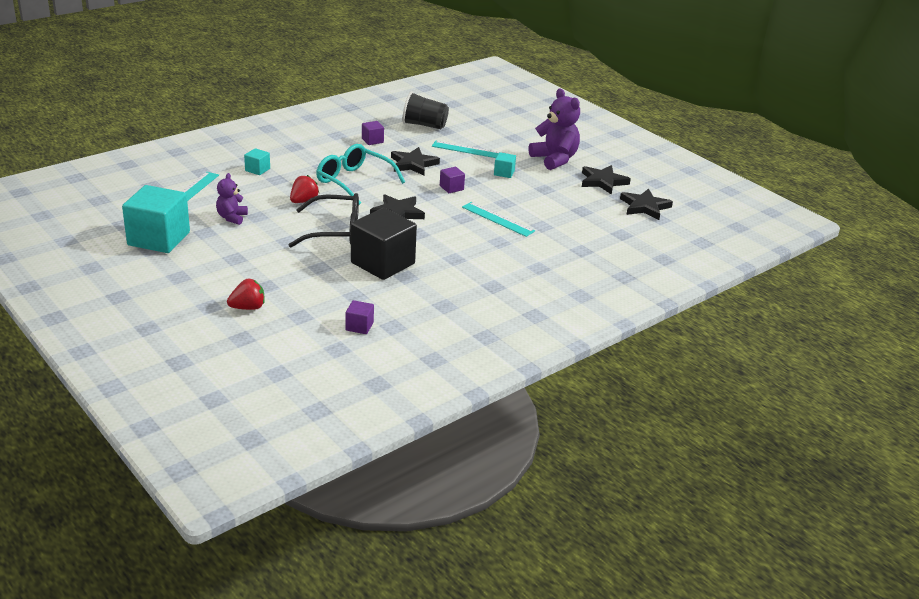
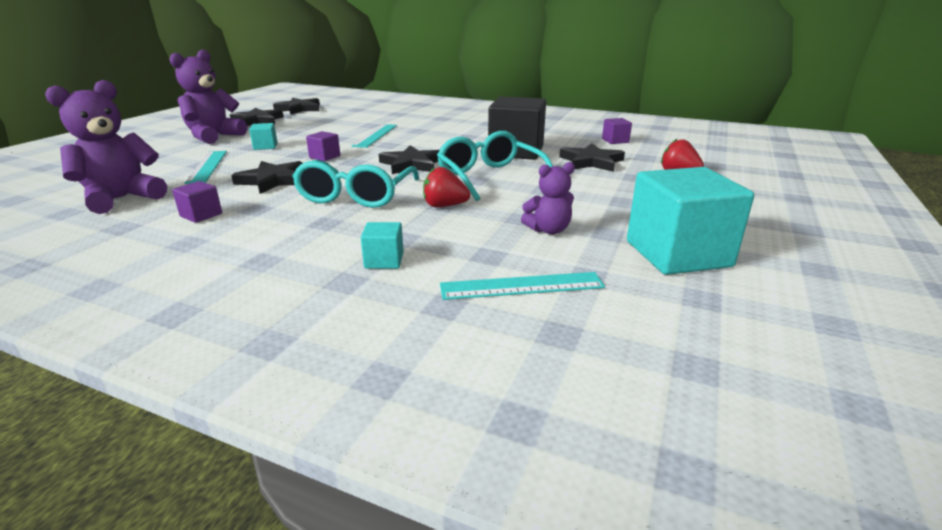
camera: 115 degrees left, 5 degrees down
black glasses [289,193,359,248] -> turquoise glasses [437,131,553,201]
black cup [402,91,449,129] -> purple teddy bear [45,80,167,214]
none -> black star [559,143,625,172]

